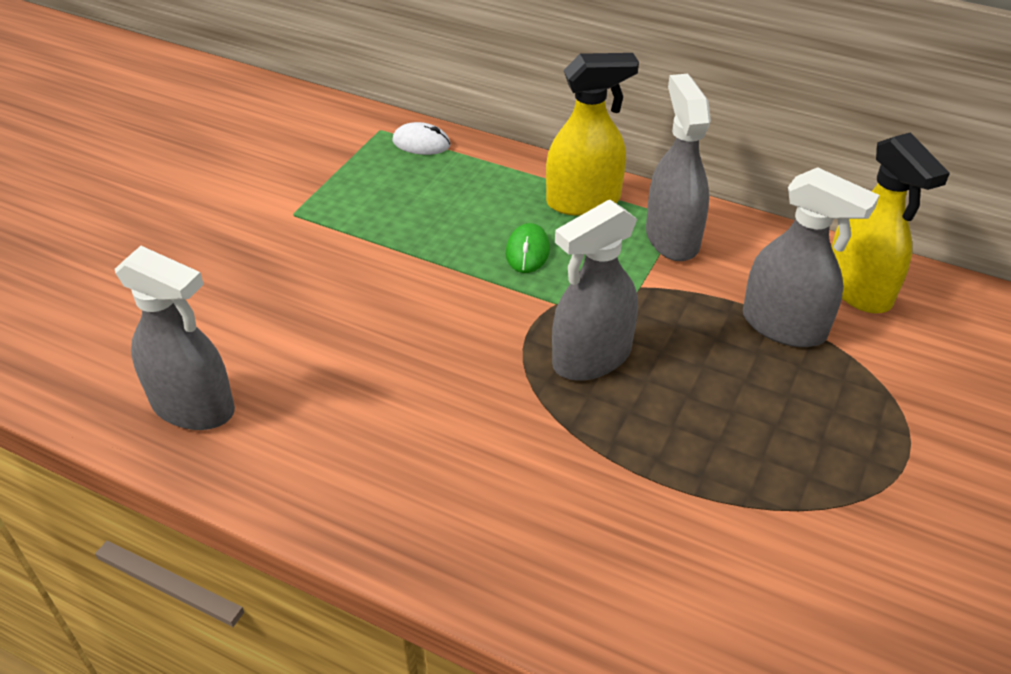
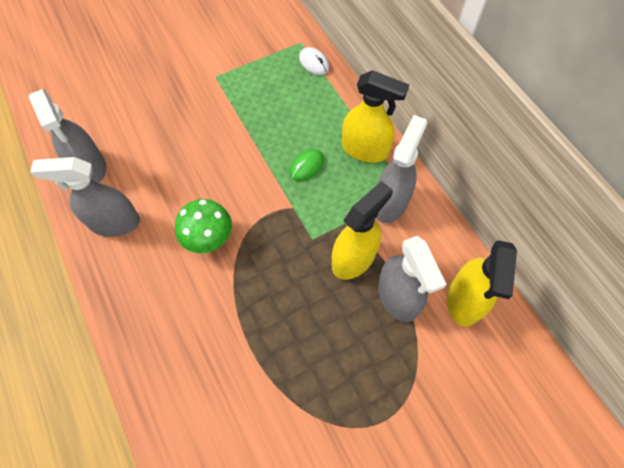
camera: 35 degrees right, 20 degrees up
grey spray bottle [552,199,638,381] -> grey spray bottle moved to [30,157,140,237]
none -> green mushroom [175,199,232,253]
none -> yellow spray bottle [332,181,392,280]

